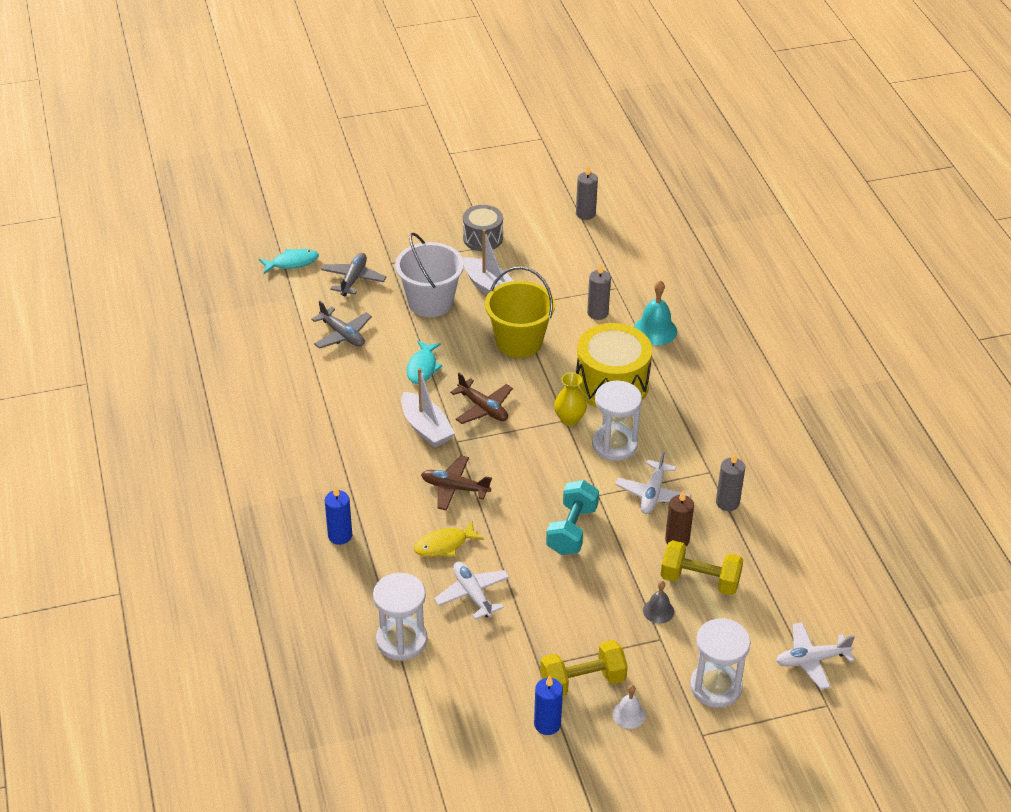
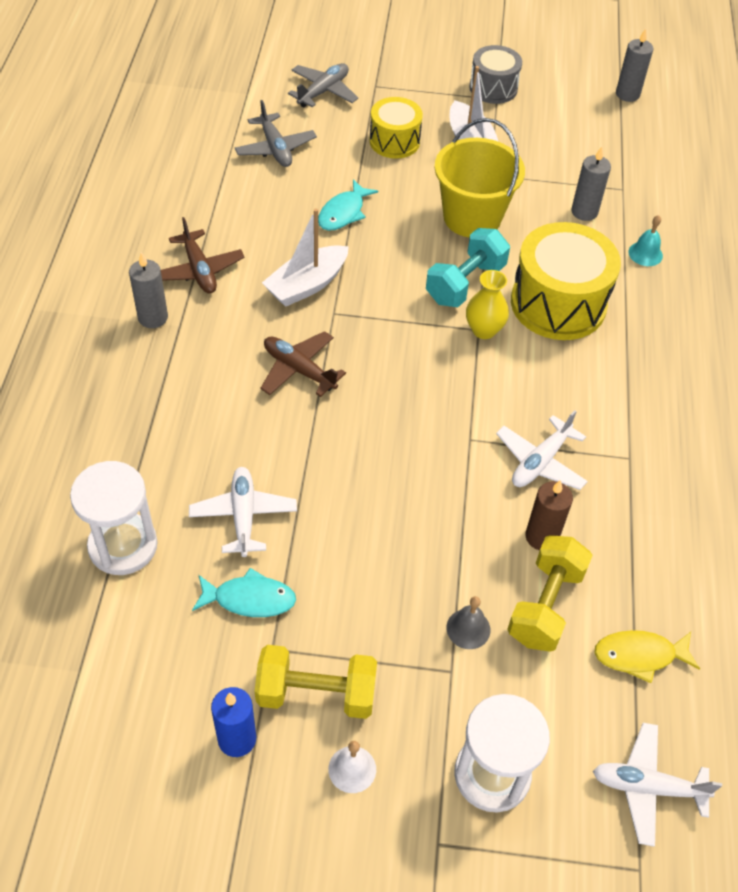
camera: 20 degrees right, 10 degrees up
turquoise fish [259,249,319,274] -> turquoise fish moved to [192,568,296,617]
blue candle [325,486,352,545] -> none
white bucket [395,232,464,317] -> yellow drum [369,97,423,159]
white boat [401,368,455,448] -> white boat turned 60 degrees clockwise [262,208,349,307]
yellow fish [414,520,484,557] -> yellow fish moved to [594,630,700,683]
brown plane [450,373,513,424] -> brown plane moved to [161,217,245,293]
turquoise dumbbell [546,480,599,555] -> turquoise dumbbell moved to [426,228,510,307]
white hourglass [592,381,642,461] -> none
turquoise bell [634,280,677,345] -> turquoise bell [629,215,663,266], size x0.61
yellow dumbbell [661,540,743,595] -> yellow dumbbell turned 75 degrees clockwise [507,535,593,652]
grey candle [716,453,745,511] -> grey candle moved to [129,252,168,328]

